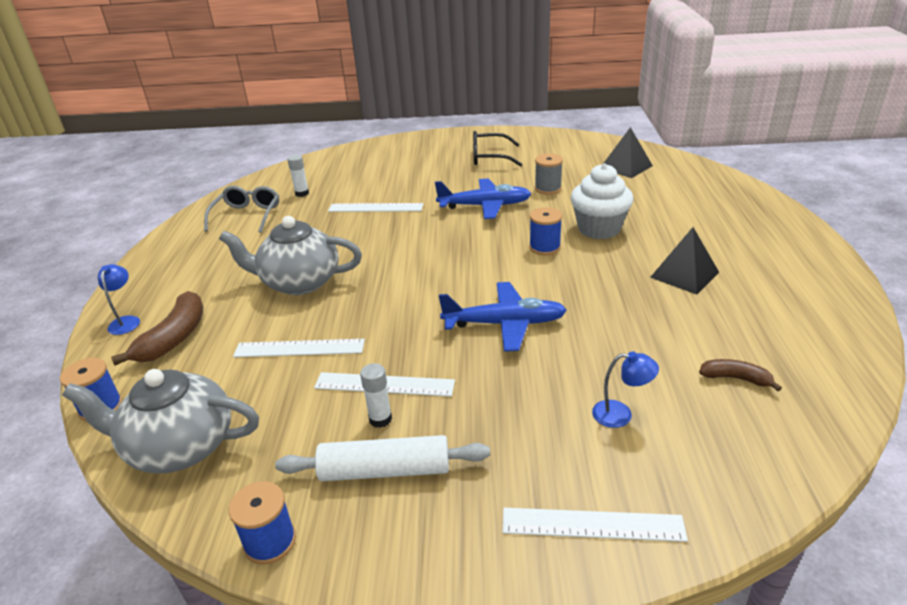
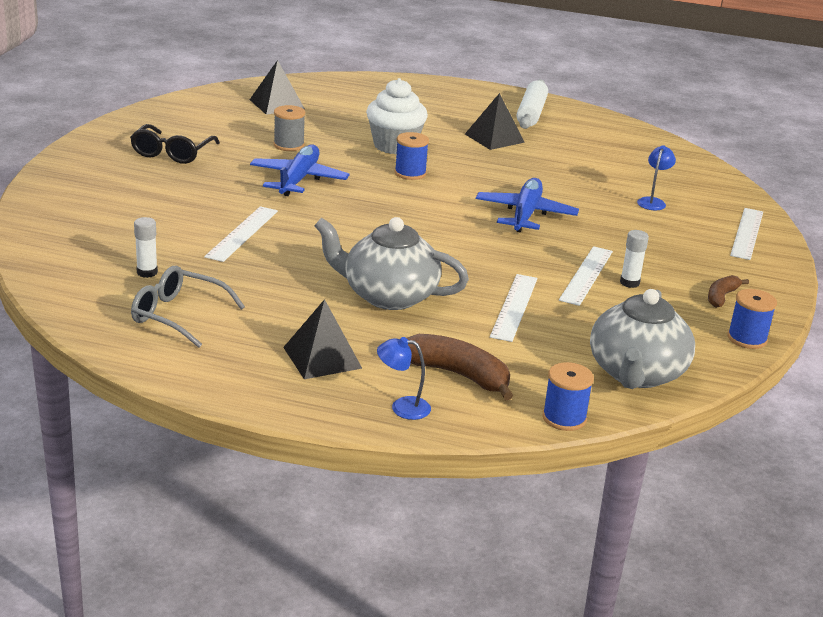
camera: 80 degrees left, 5 degrees down
grey teapot [219,216,362,295] -> grey teapot turned 90 degrees clockwise [314,217,469,310]
white rolling pin [275,435,490,481] -> white rolling pin moved to [517,79,548,129]
brown banana [699,359,782,391] -> brown banana moved to [708,275,749,308]
none -> black pyramid [283,299,362,379]

